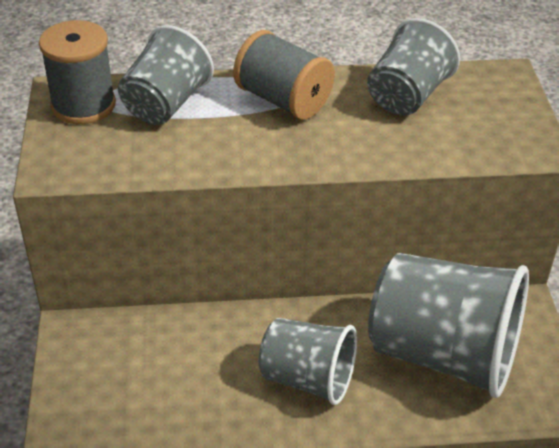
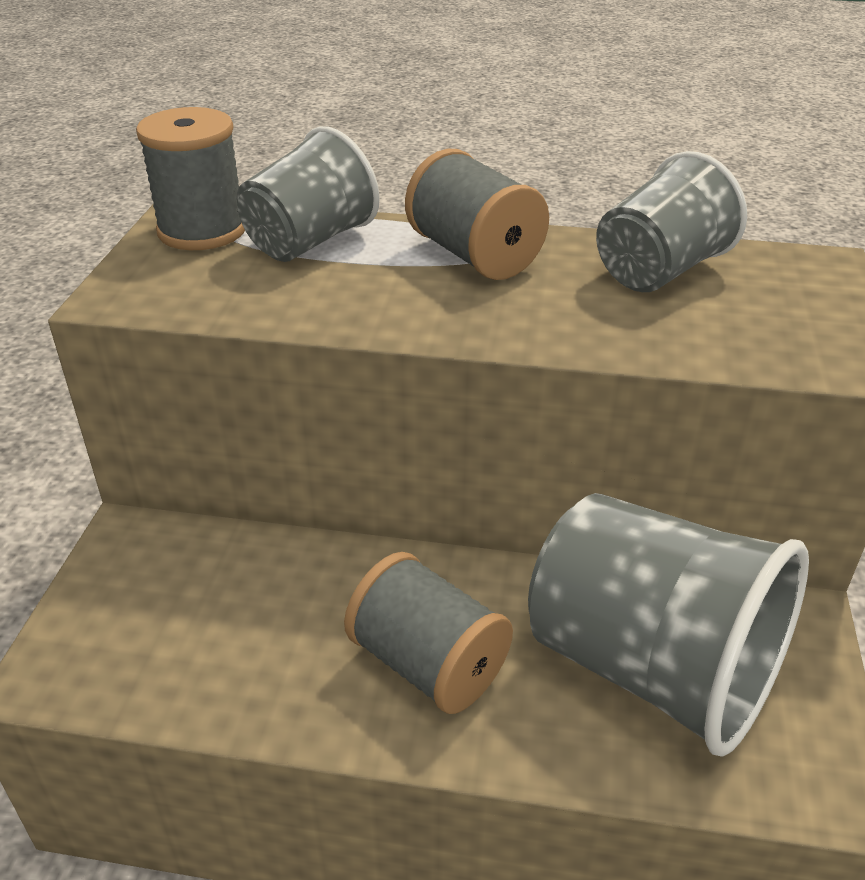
camera: 15 degrees right, 5 degrees down
grey cup [259,318,357,405] -> grey spool [344,552,513,714]

